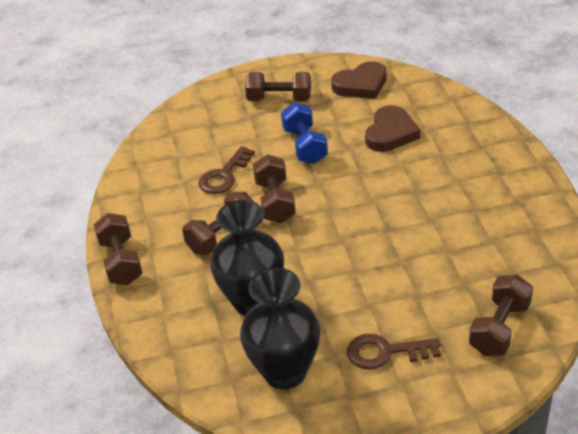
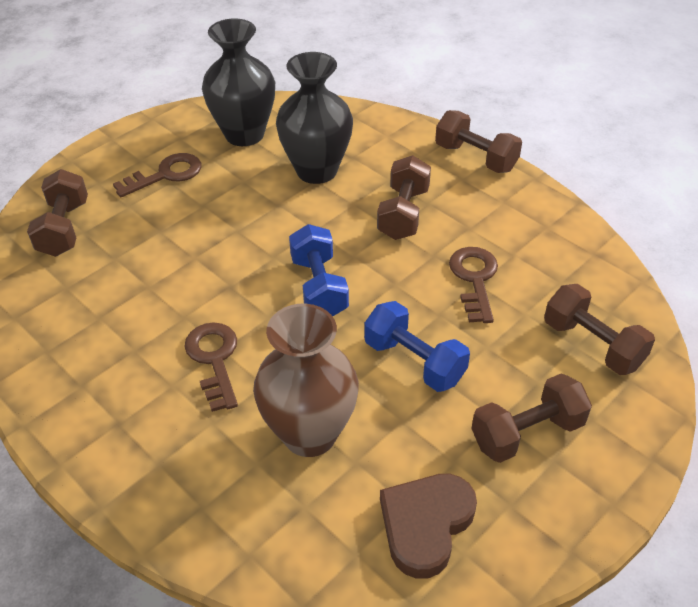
camera: 145 degrees right, 5 degrees up
brown dumbbell [253,154,296,223] -> brown dumbbell moved to [544,284,655,375]
brown heart [365,105,420,152] -> brown vase [253,304,359,457]
none -> brown key [184,322,238,412]
none -> blue dumbbell [289,224,349,316]

